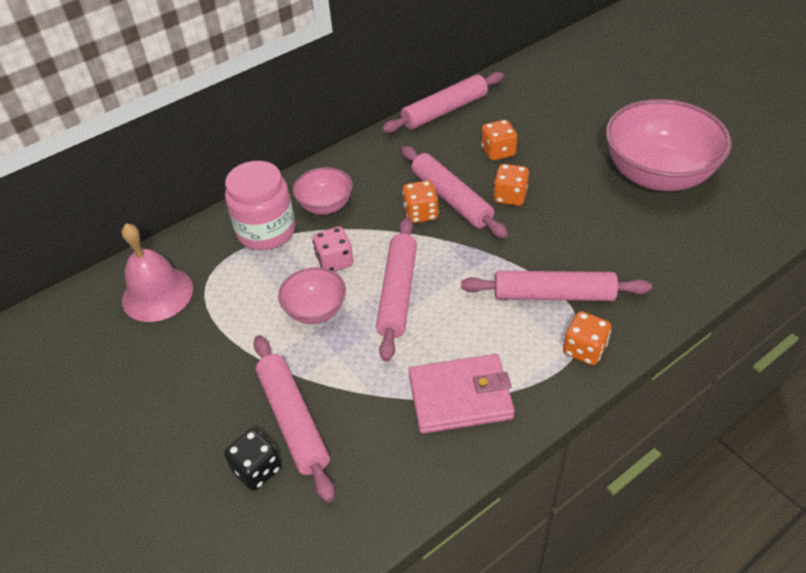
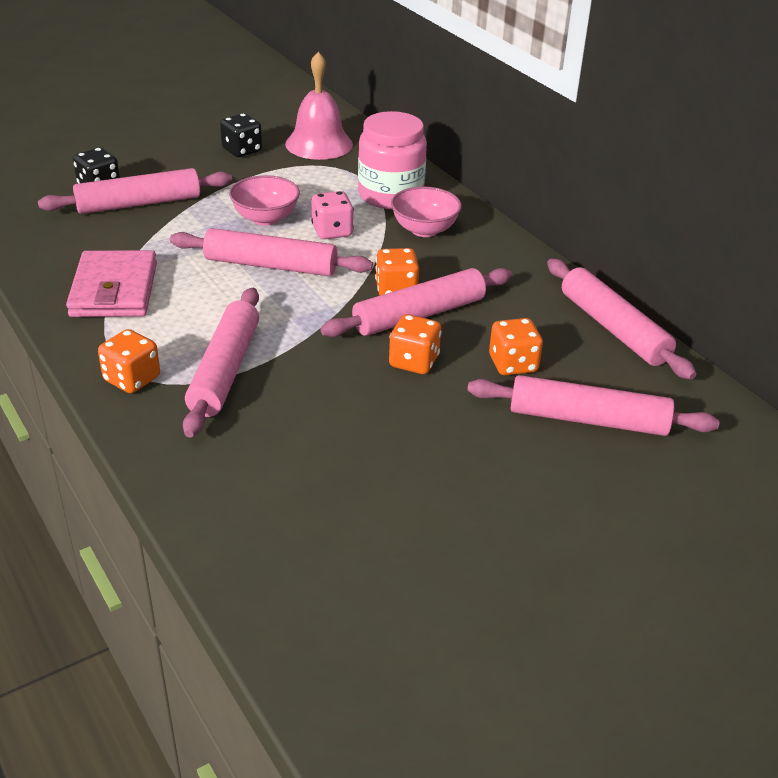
camera: 90 degrees right, 10 degrees down
pink bowl [606,99,732,191] -> none
none -> black dice [220,113,262,157]
none -> pink rolling pin [467,375,719,436]

